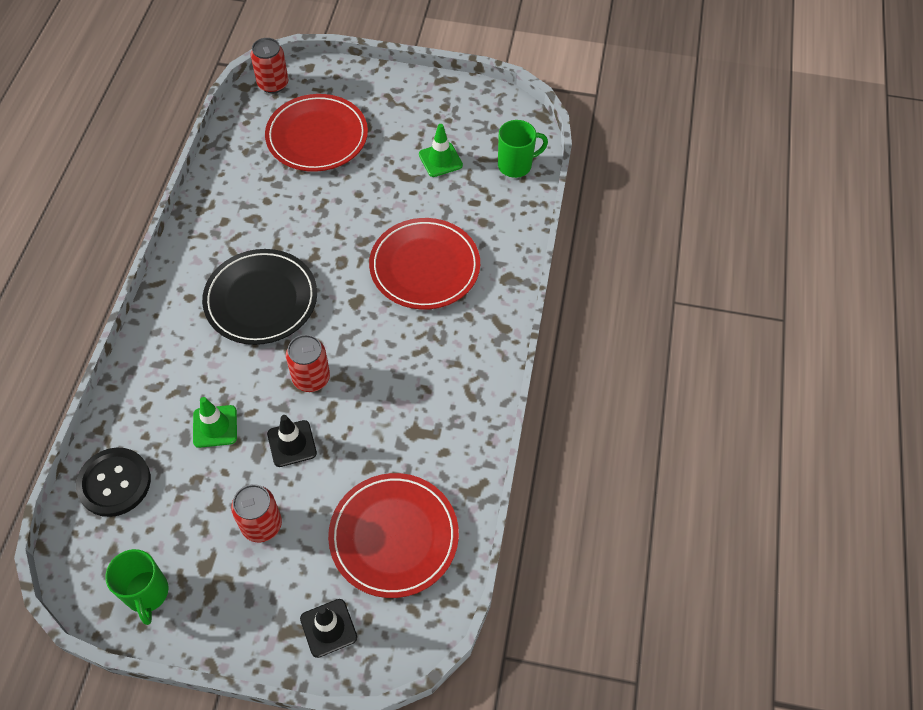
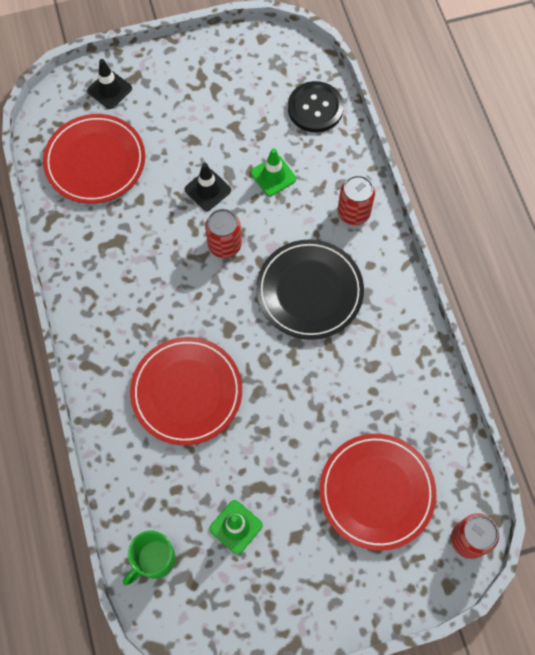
camera: 155 degrees right, 10 degrees up
green mug [105,549,169,625] -> none
red can [231,484,282,542] -> red can moved to [338,175,375,225]

